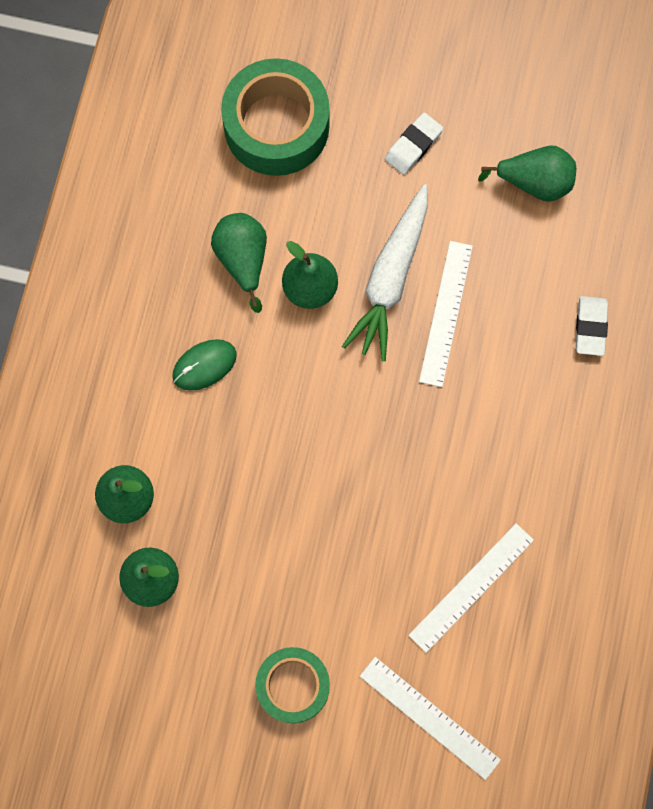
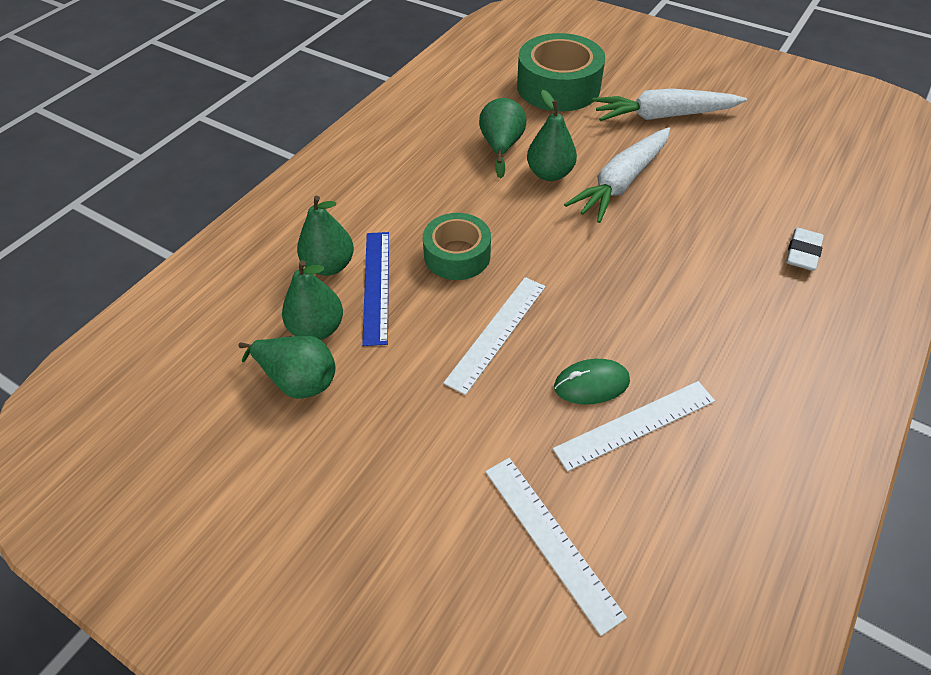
camera: 20 degrees right, 25 degrees down
green mouse [172,339,237,391] -> green mouse moved to [554,359,630,404]
green tape [255,647,330,723] -> green tape moved to [423,213,491,280]
white eraser [385,113,443,175] -> white carrot [592,89,747,121]
white ruler [419,241,473,387] -> white ruler moved to [443,277,546,395]
green pear [478,146,576,202] -> green pear moved to [239,336,336,399]
none -> blue ruler [362,232,389,346]

